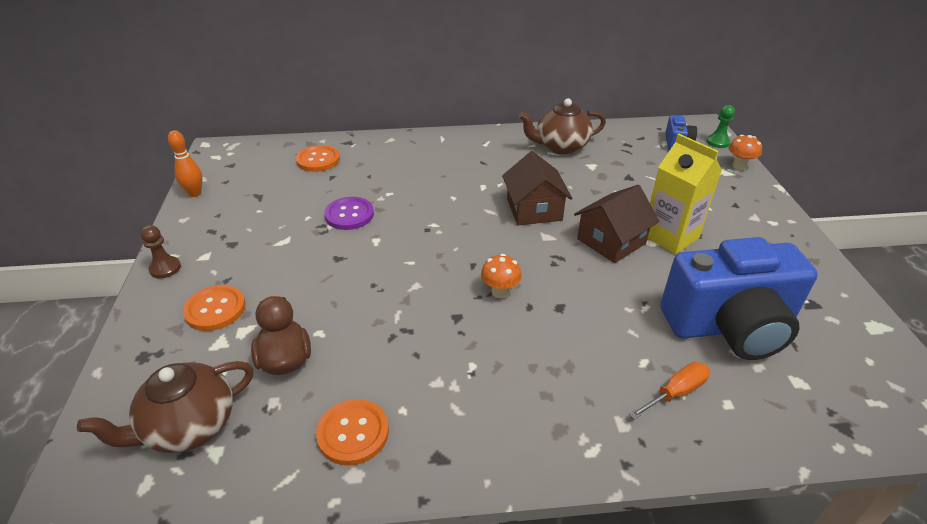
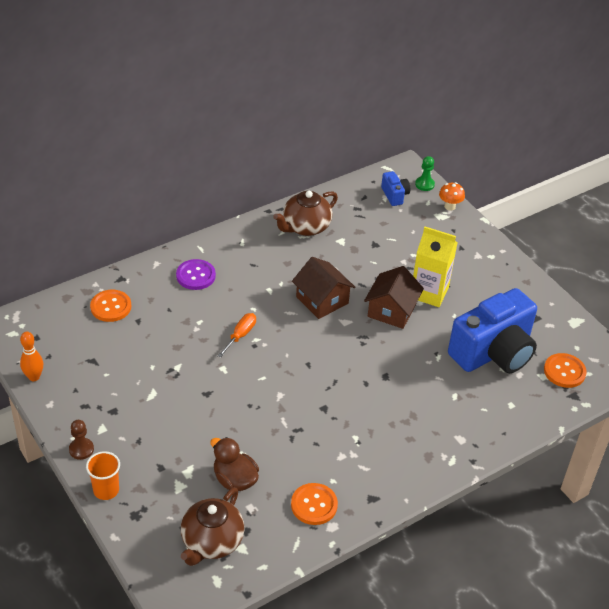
camera: 30 degrees left, 5 degrees up
orange button [183,285,246,331] -> orange button moved to [544,353,586,388]
purple button [324,197,374,230] -> purple button moved to [176,259,216,290]
orange mushroom [481,254,522,298] -> none
orange screwdriver [629,362,710,419] -> orange screwdriver moved to [217,313,256,358]
none -> orange cup [86,451,120,500]

